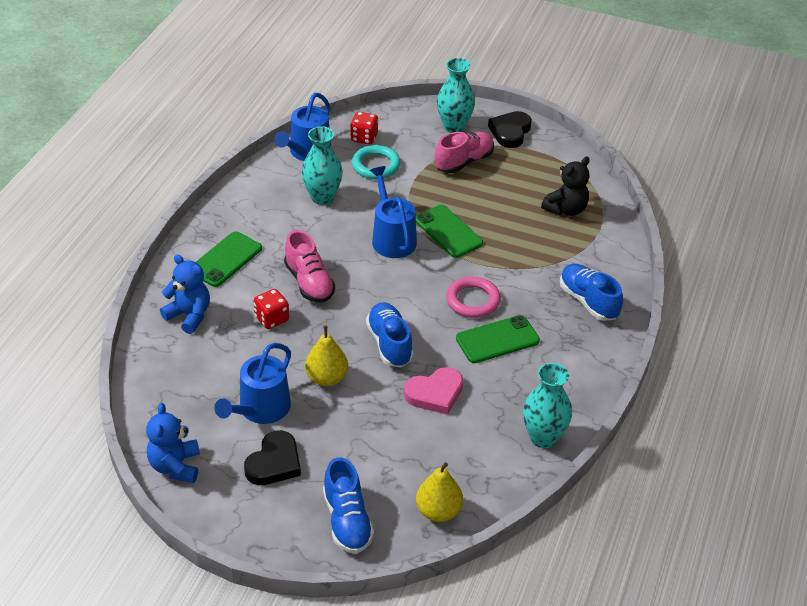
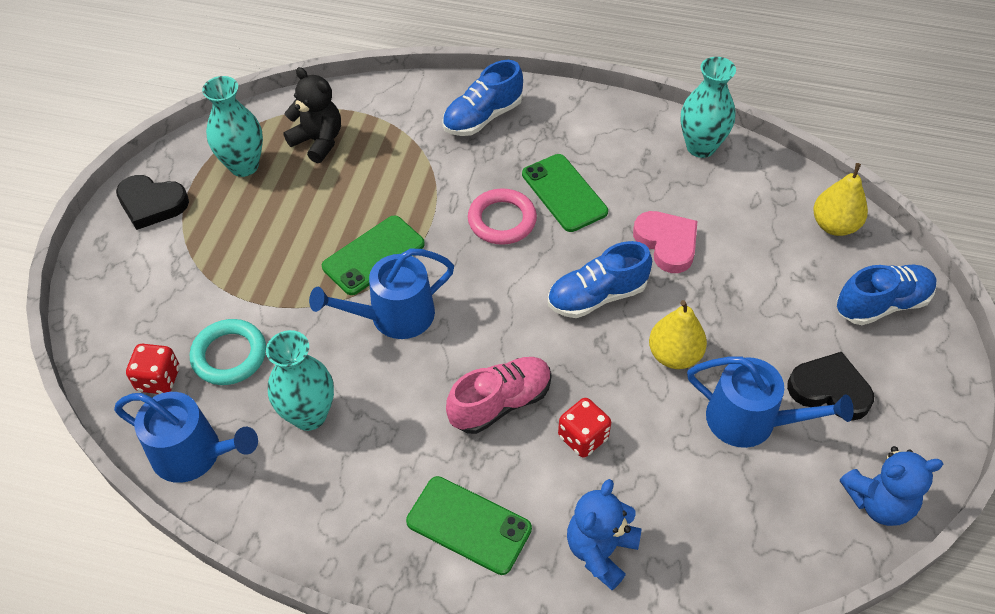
camera: 95 degrees left, 10 degrees up
pink shoe [435,132,494,173] -> none
turquoise vase [437,58,475,133] -> turquoise vase moved to [202,76,263,177]

